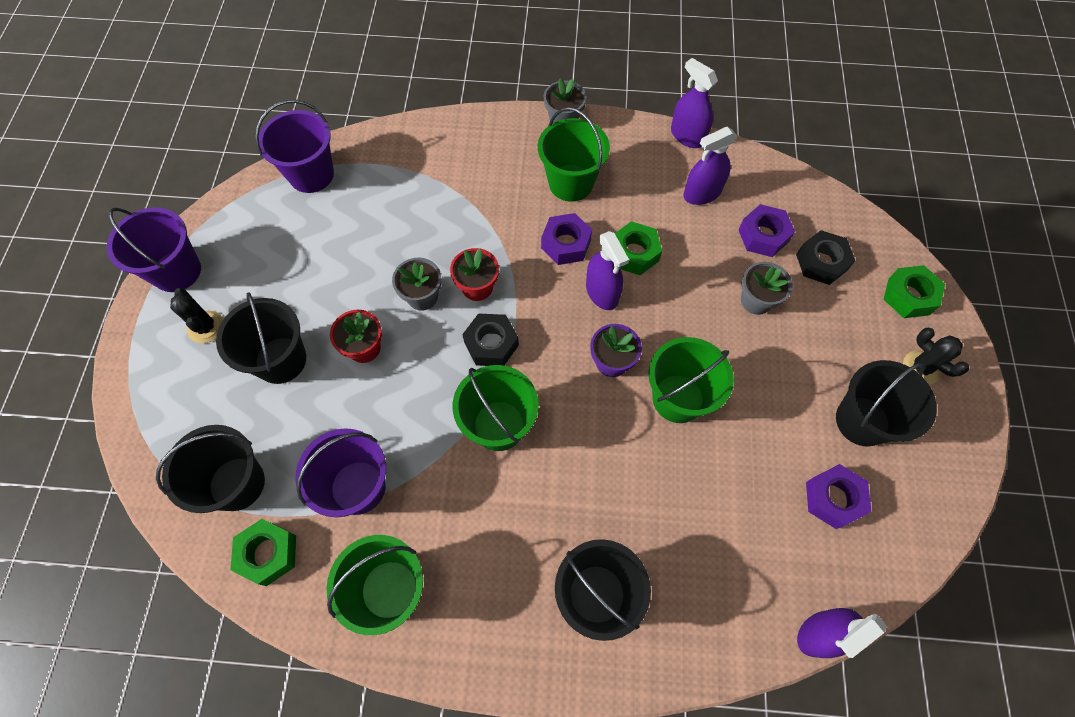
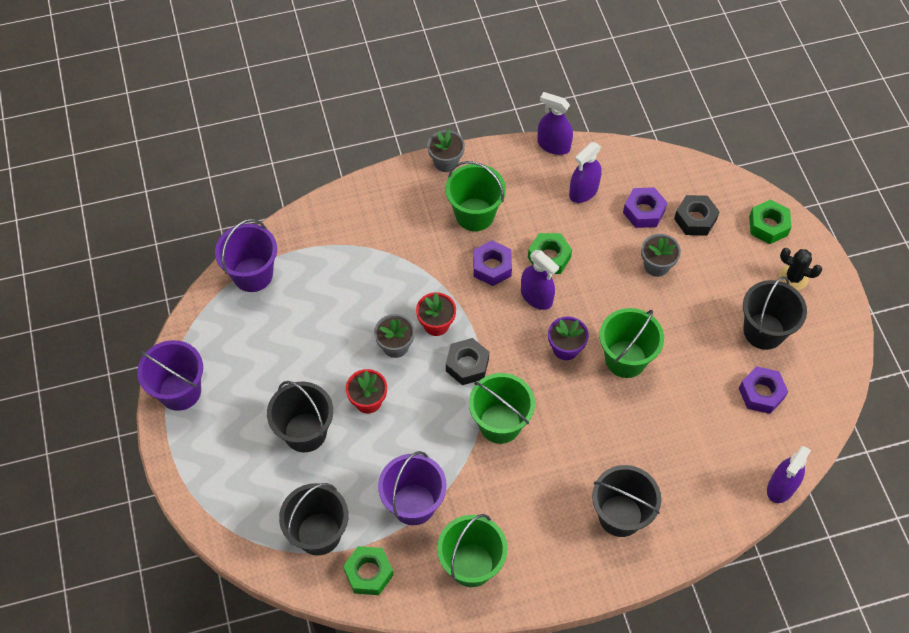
camera: 20 degrees left, 5 degrees down
black cactus [170,288,223,343] -> none

